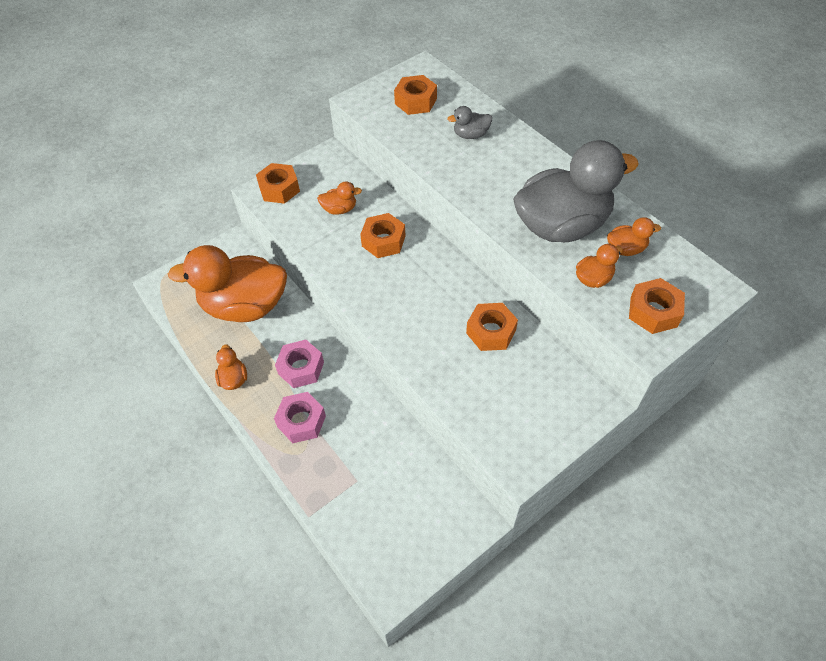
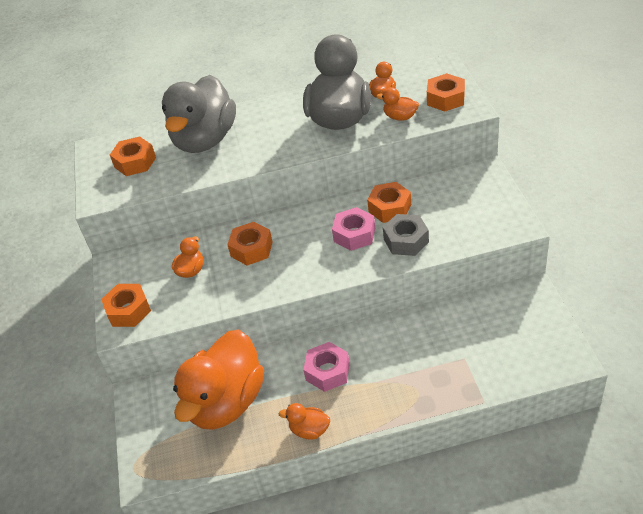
camera: 60 degrees left, 10 degrees down
pink nut [274,392,326,443] -> pink nut moved to [332,207,375,251]
grey duck [447,106,492,139] -> grey duck [162,75,236,153], size x2.44
orange duck [576,244,623,288] -> orange duck turned 60 degrees counterclockwise [376,87,419,121]
none -> grey nut [383,214,429,256]

